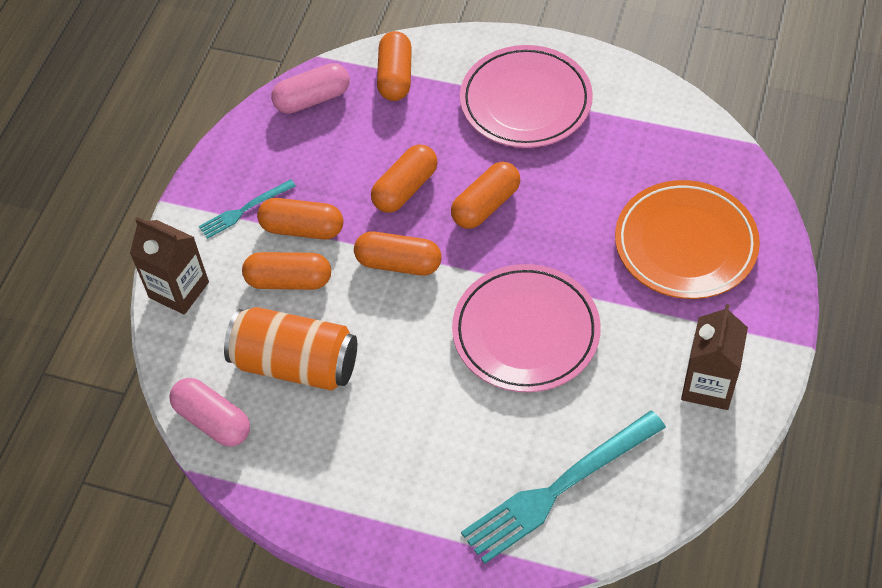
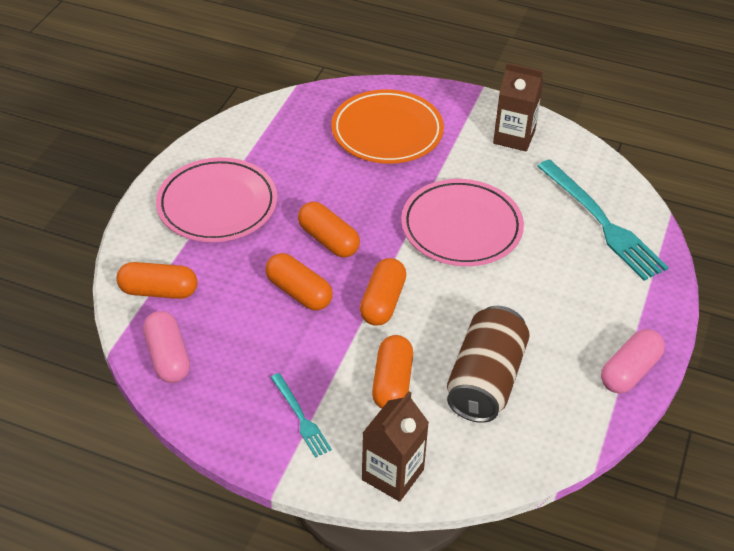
camera: 90 degrees left, 10 degrees down
pink capsule [170,378,250,447] -> pink capsule moved to [601,329,665,393]
orange can [224,307,357,391] -> brown can [447,306,530,423]
orange capsule [257,198,343,240] -> none

